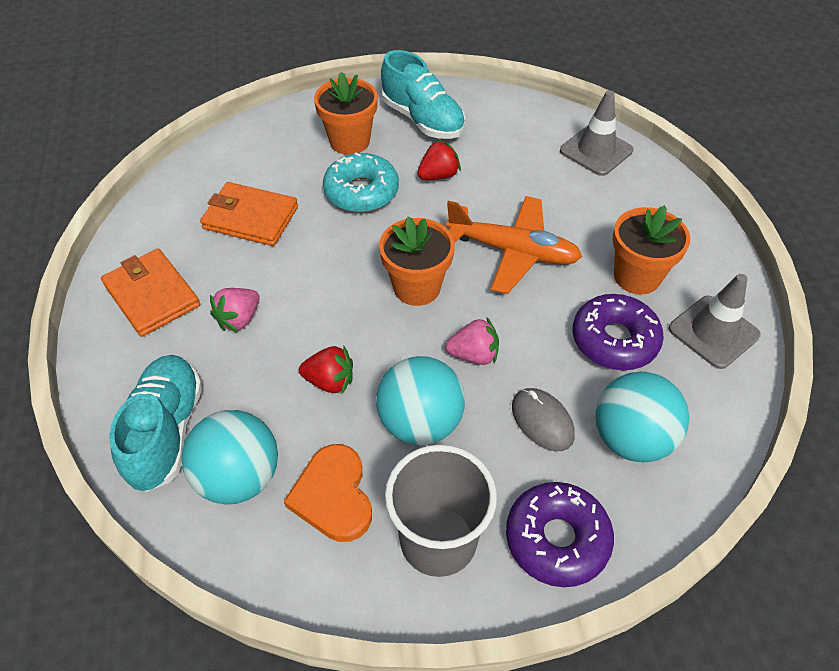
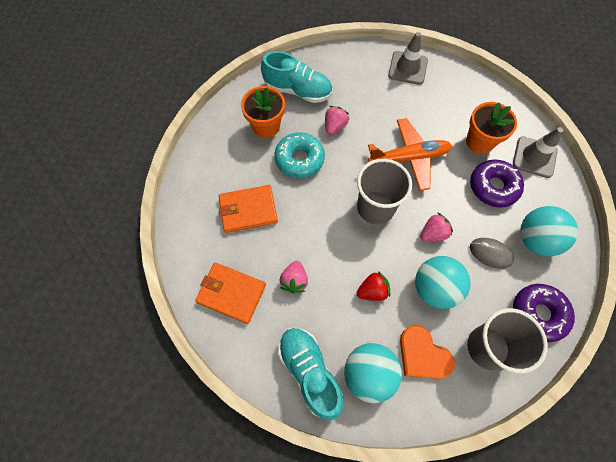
camera: 30 degrees left, 15 degrees up
orange flower pot [379,217,455,306] -> grey cup [357,159,412,224]
red strawberry [417,140,461,180] -> pink strawberry [325,106,349,135]

